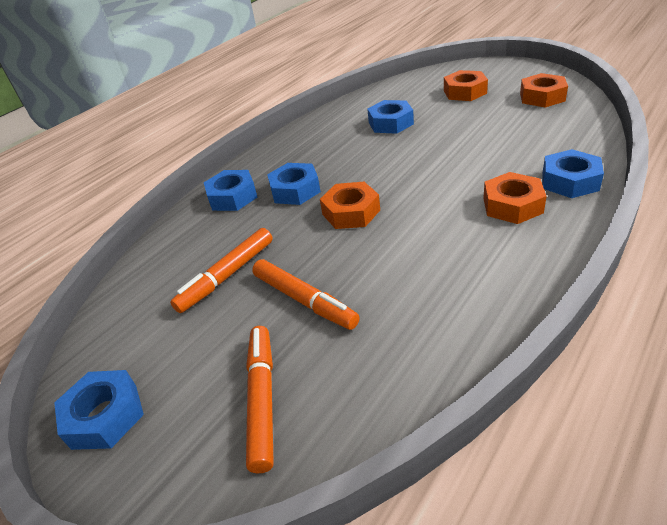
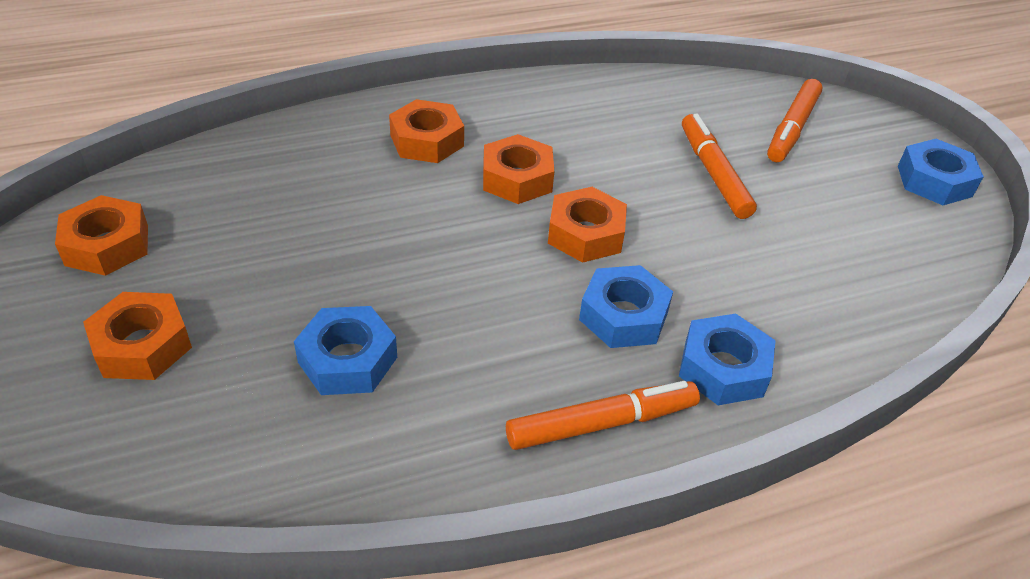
camera: 155 degrees left, 5 degrees up
orange marker [170,228,273,313] -> orange marker moved to [506,381,700,450]
blue nut [543,149,604,198] -> none
none -> orange nut [483,134,554,204]

